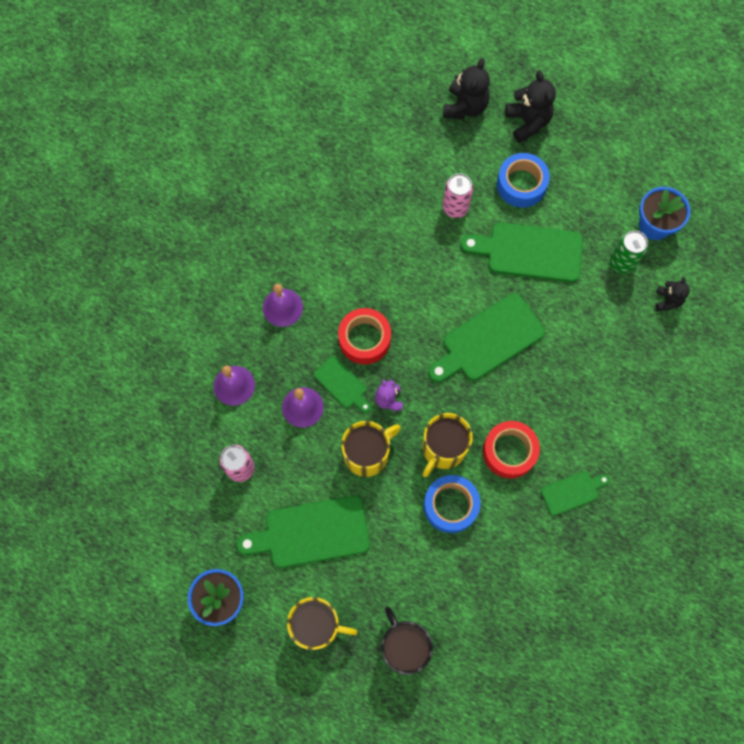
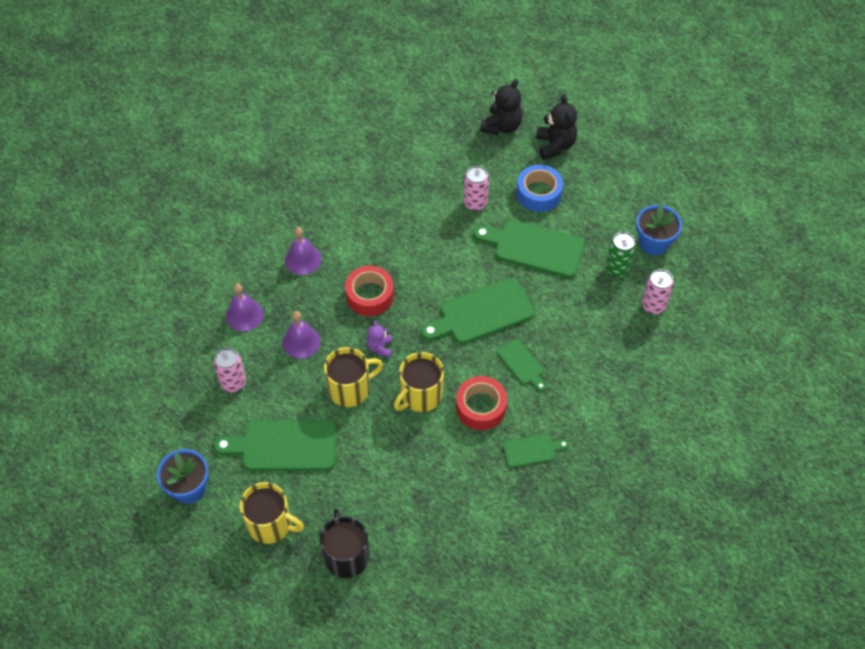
camera: 10 degrees right, 15 degrees down
green cutting board [314,356,371,413] -> green cutting board moved to [497,339,546,391]
blue tape [424,475,480,533] -> none
black teddy bear [656,277,690,311] -> pink can [642,269,674,314]

